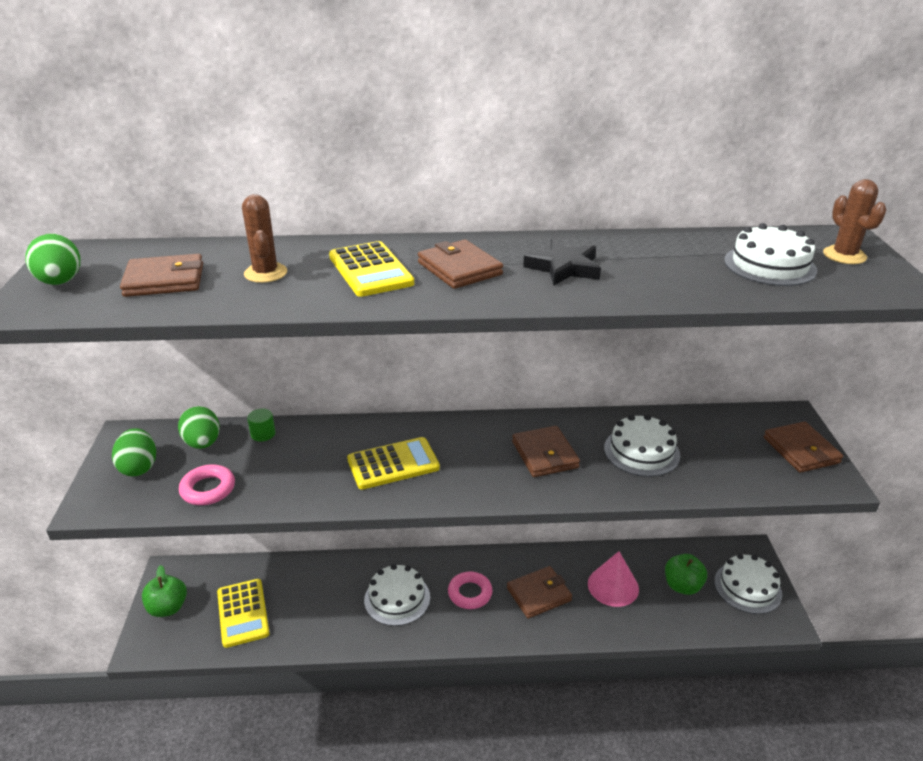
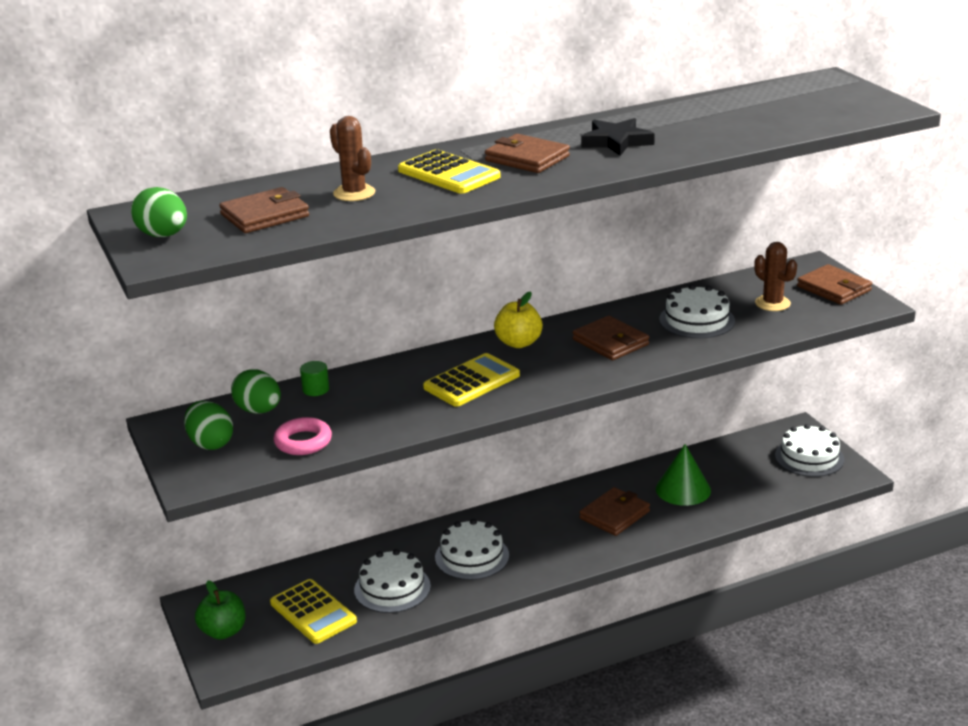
camera: 20 degrees left, 5 degrees down
pink ring [448,571,493,609] -> none
pink cone [588,551,639,607] -> green cone [656,444,711,506]
green apple [665,554,707,595] -> none
white cake [724,223,817,286] -> white cake moved to [354,549,431,613]
brown cactus [823,179,887,264] -> brown cactus moved to [754,242,797,311]
none -> yellow apple [494,291,543,348]

